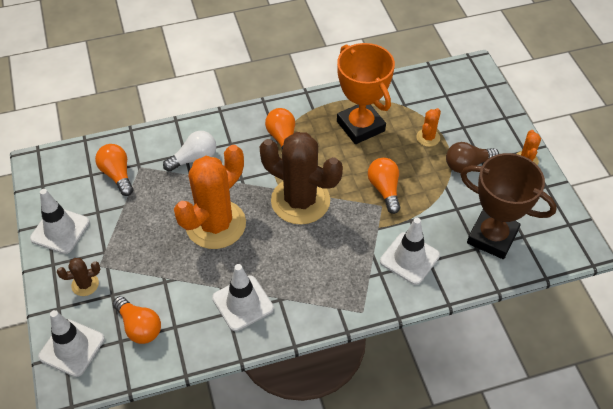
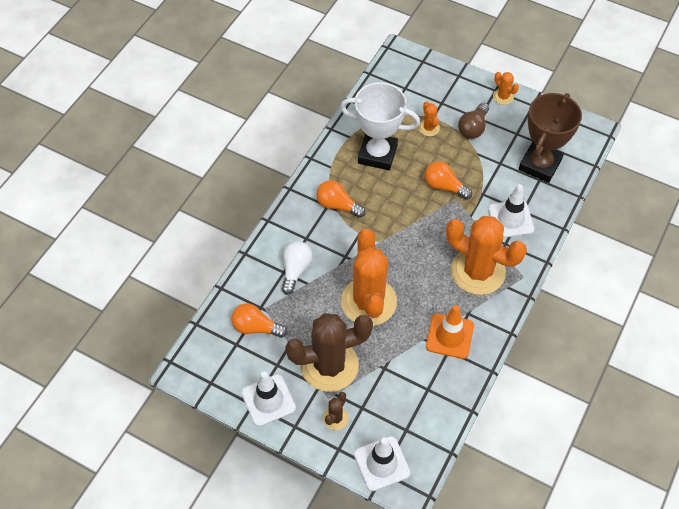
camera: 45 degrees left, 5 degrees up
orange light bulb [113,296,161,344] -> none
white traffic cone [212,264,274,331] -> orange traffic cone [426,305,474,359]
brown cactus [259,132,343,225] -> brown cactus moved to [285,313,373,392]
orange trophy [337,43,395,144] -> white trophy [340,82,420,170]
brown trophy [461,153,557,259] -> brown trophy turned 45 degrees counterclockwise [519,93,582,183]
none -> orange cactus [446,216,527,295]

